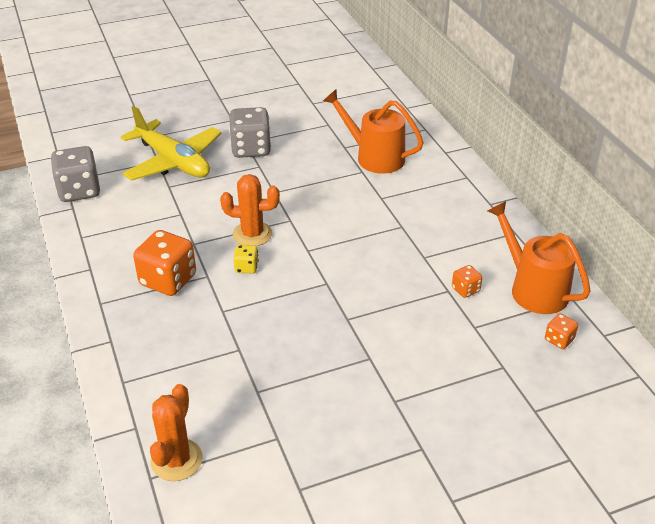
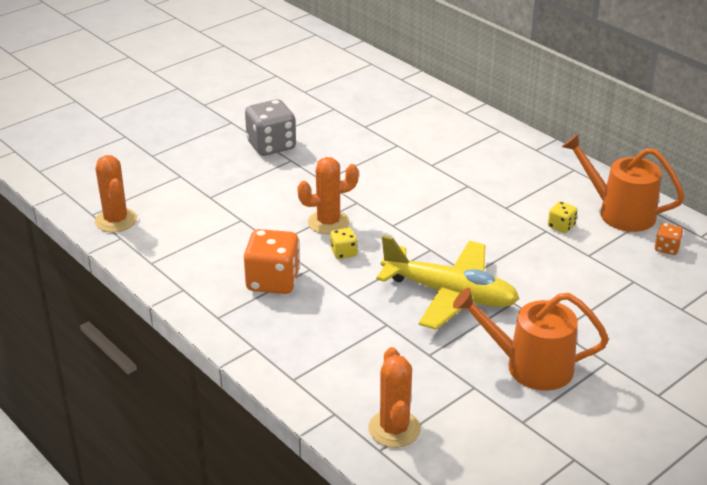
camera: 20 degrees left, 5 degrees down
grey dice [51,146,100,202] -> orange cactus [95,155,137,232]
yellow plane [121,106,222,181] -> yellow plane moved to [376,235,519,330]
orange watering can [323,89,424,174] -> orange watering can moved to [453,288,609,391]
orange dice [452,265,482,298] -> yellow dice [548,201,578,233]

